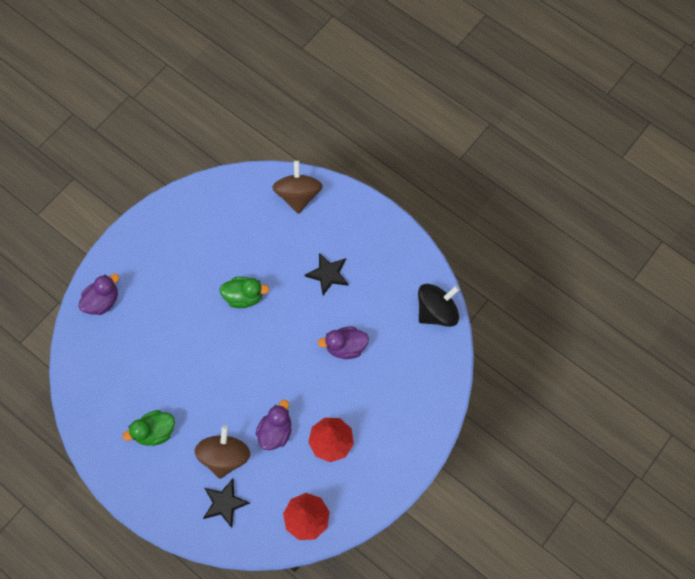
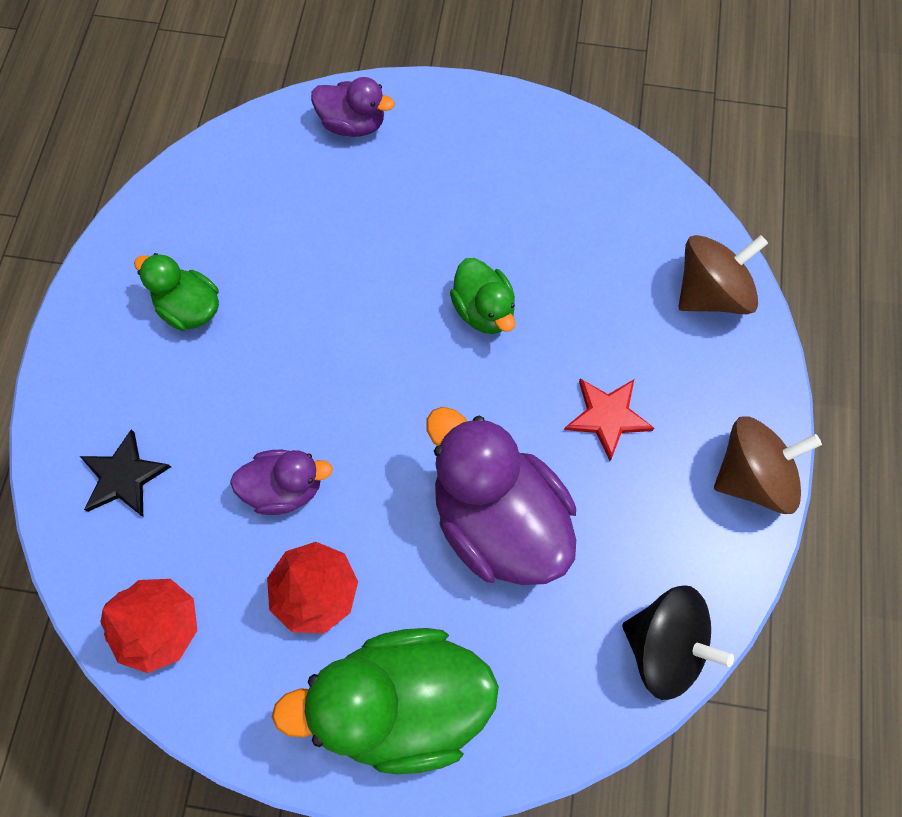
camera: 60 degrees right, 0 degrees up
brown spinning top [194,425,250,479] -> brown spinning top moved to [714,416,822,514]
black star [305,253,349,295] -> red star [564,379,654,461]
purple duck [318,326,369,359] -> purple duck [426,407,576,585], size x1.88
none -> green duck [272,628,499,775]

